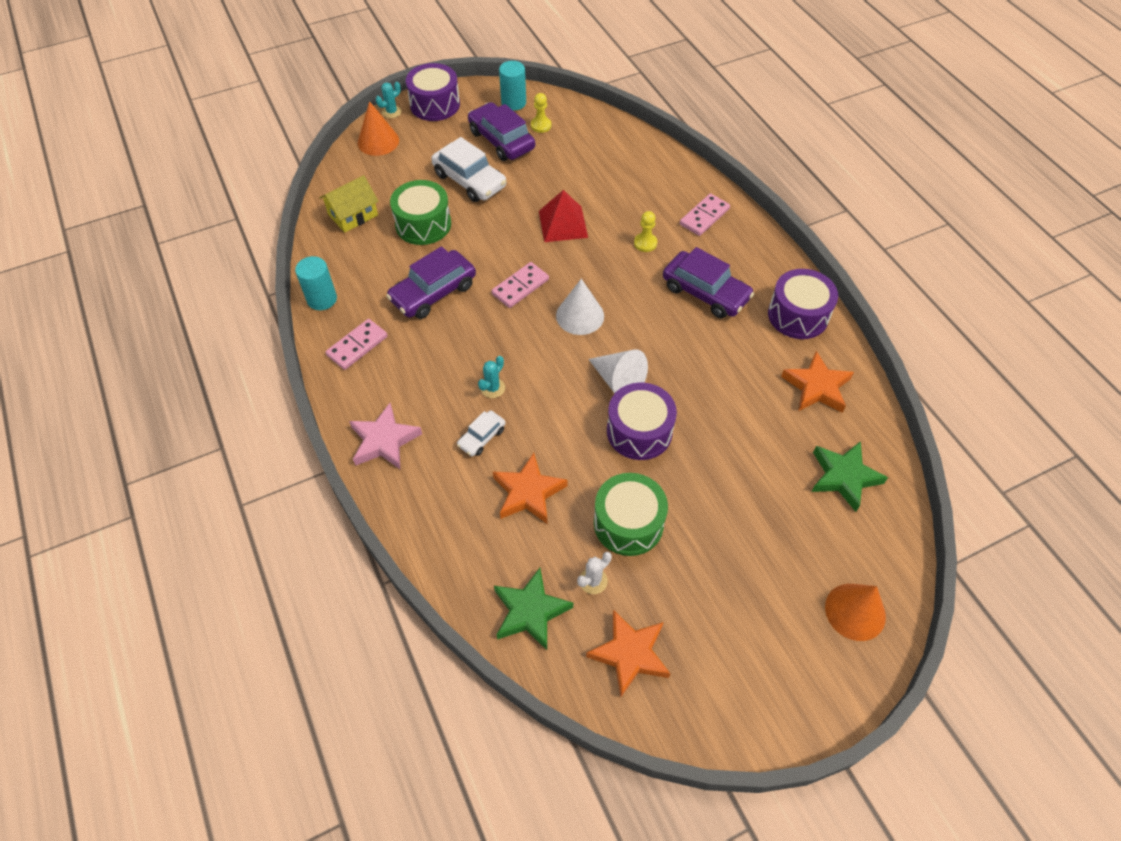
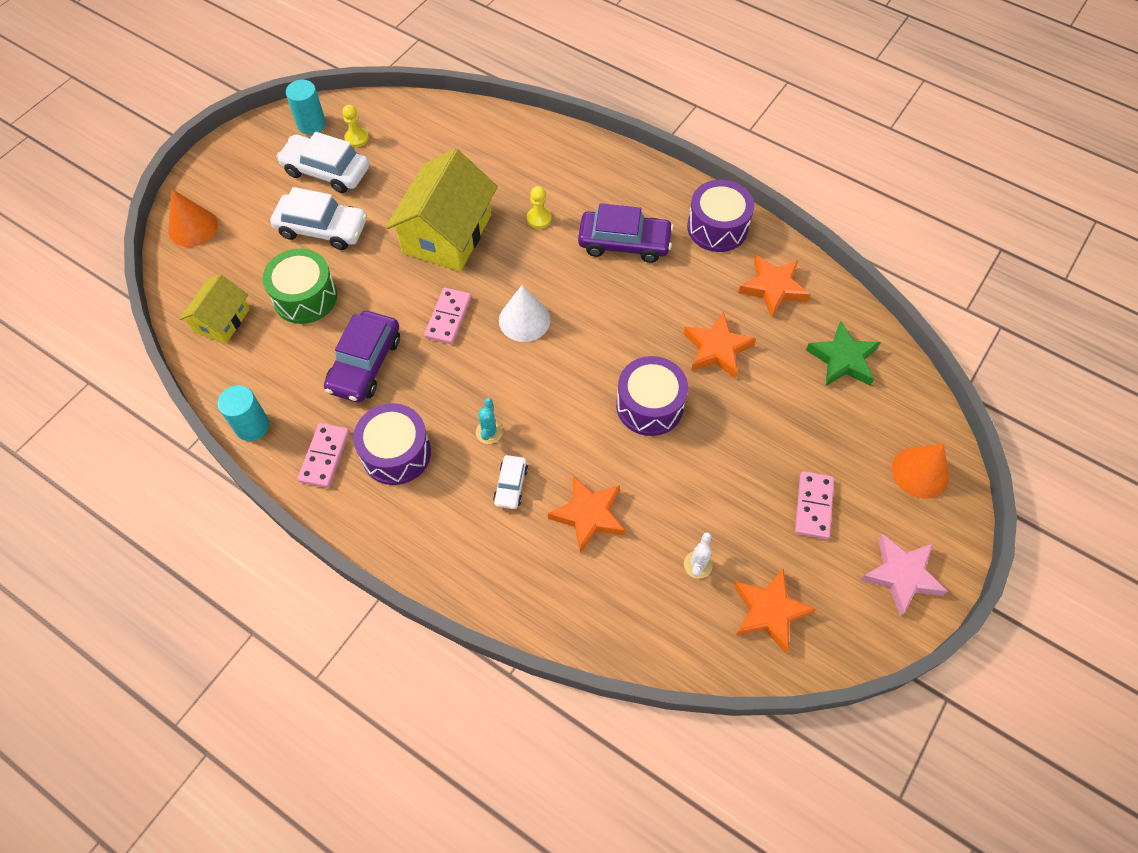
camera: 30 degrees left, 5 degrees up
pink star [349,403,422,469] -> pink star moved to [860,534,948,616]
turquoise cactus [376,82,402,118] -> none
purple drum [406,63,460,121] -> purple drum moved to [353,403,431,485]
purple car [468,102,535,161] -> white car [277,132,369,193]
green star [494,568,573,650] -> none
red pyramid [539,190,588,242] -> yellow house [386,149,498,271]
white cone [589,349,648,394] -> none
green drum [594,473,668,556] -> none
pink domino [680,193,730,236] -> pink domino moved to [795,471,834,539]
none -> orange star [683,311,756,379]

